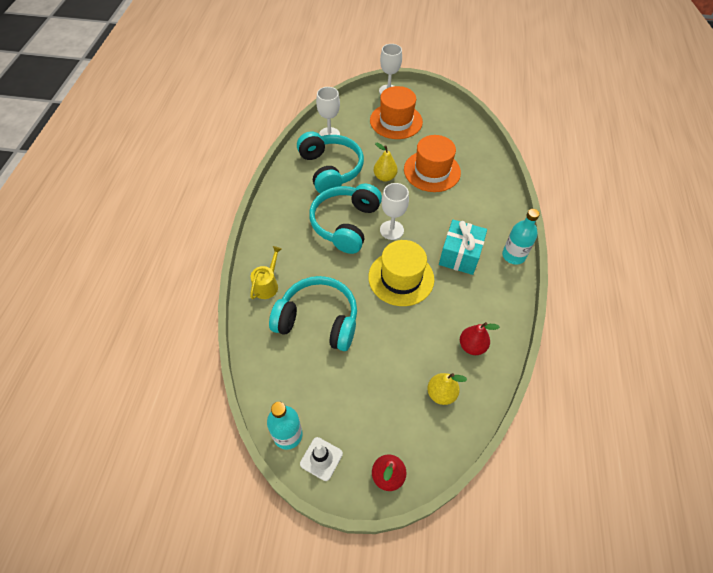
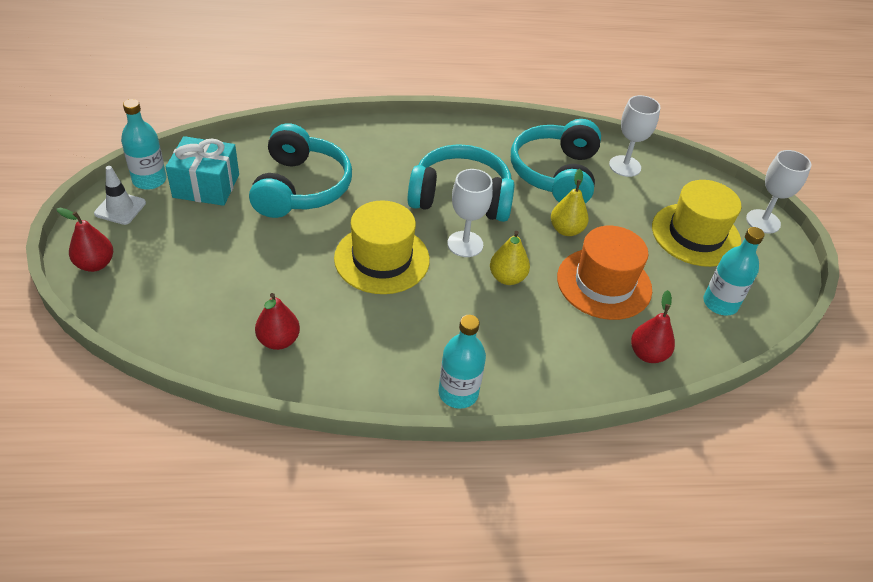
camera: 75 degrees right, 10 degrees down
yellow watering can [250,246,282,299] -> none
turquoise headphones [297,131,364,194] -> turquoise headphones turned 135 degrees clockwise [511,119,601,203]
orange hat [370,86,423,139] -> yellow hat [652,180,742,267]
yellow pear [427,373,467,405] -> yellow pear moved to [490,231,530,285]
turquoise gift [439,220,487,275] -> turquoise gift moved to [166,136,239,206]
none -> red pear [631,290,675,363]
none -> turquoise bottle [703,227,765,315]

